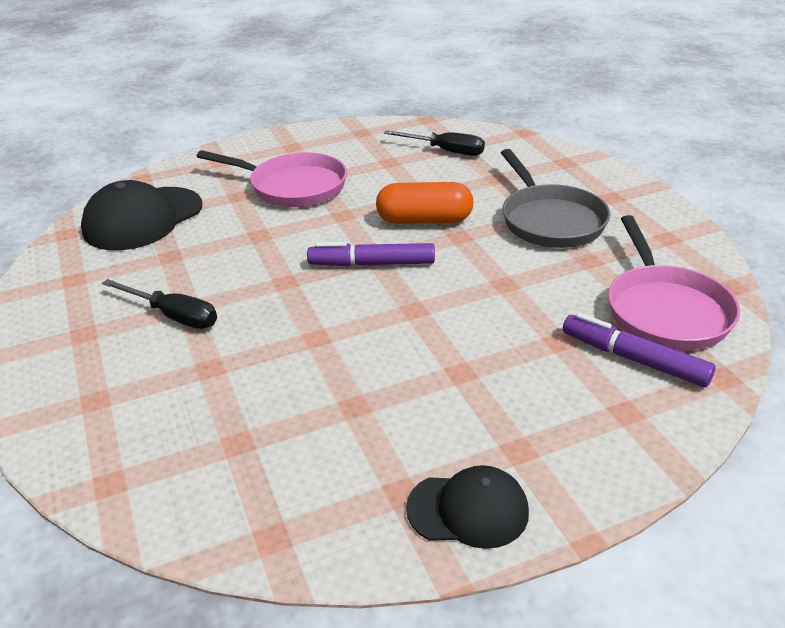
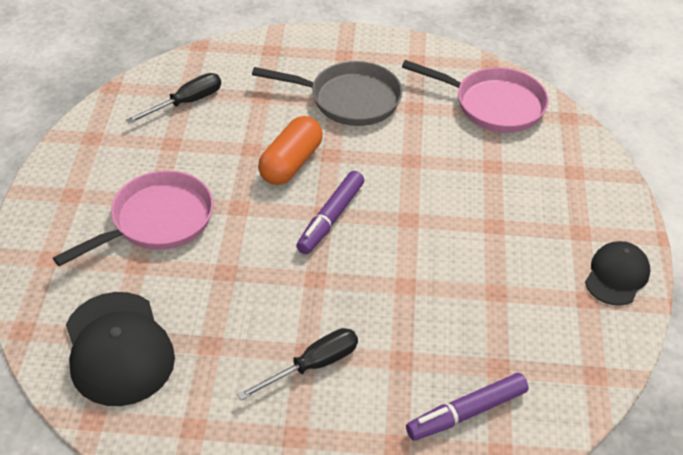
camera: 65 degrees left, 10 degrees up
purple marker [563,313,716,387] -> purple marker moved to [406,373,529,440]

